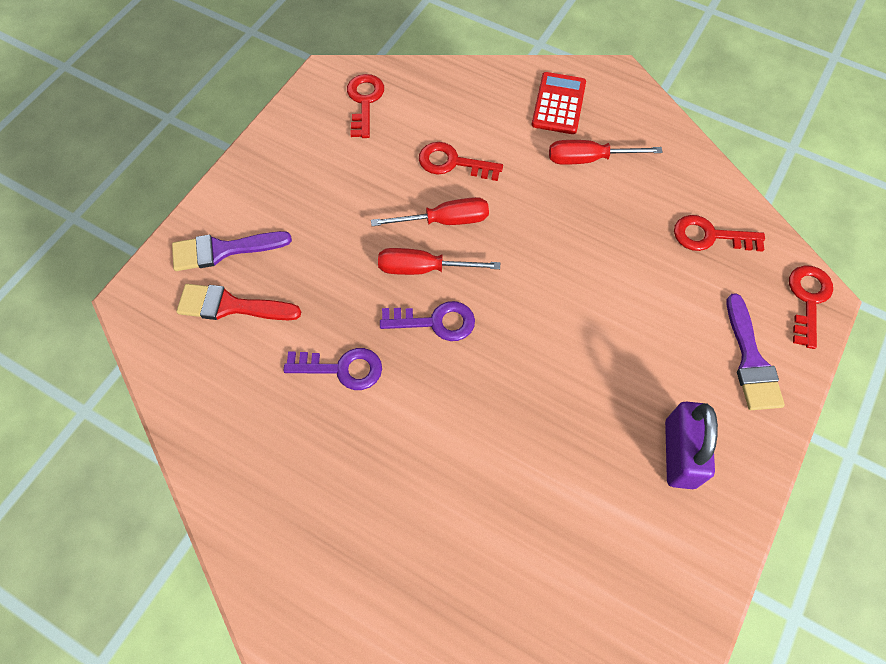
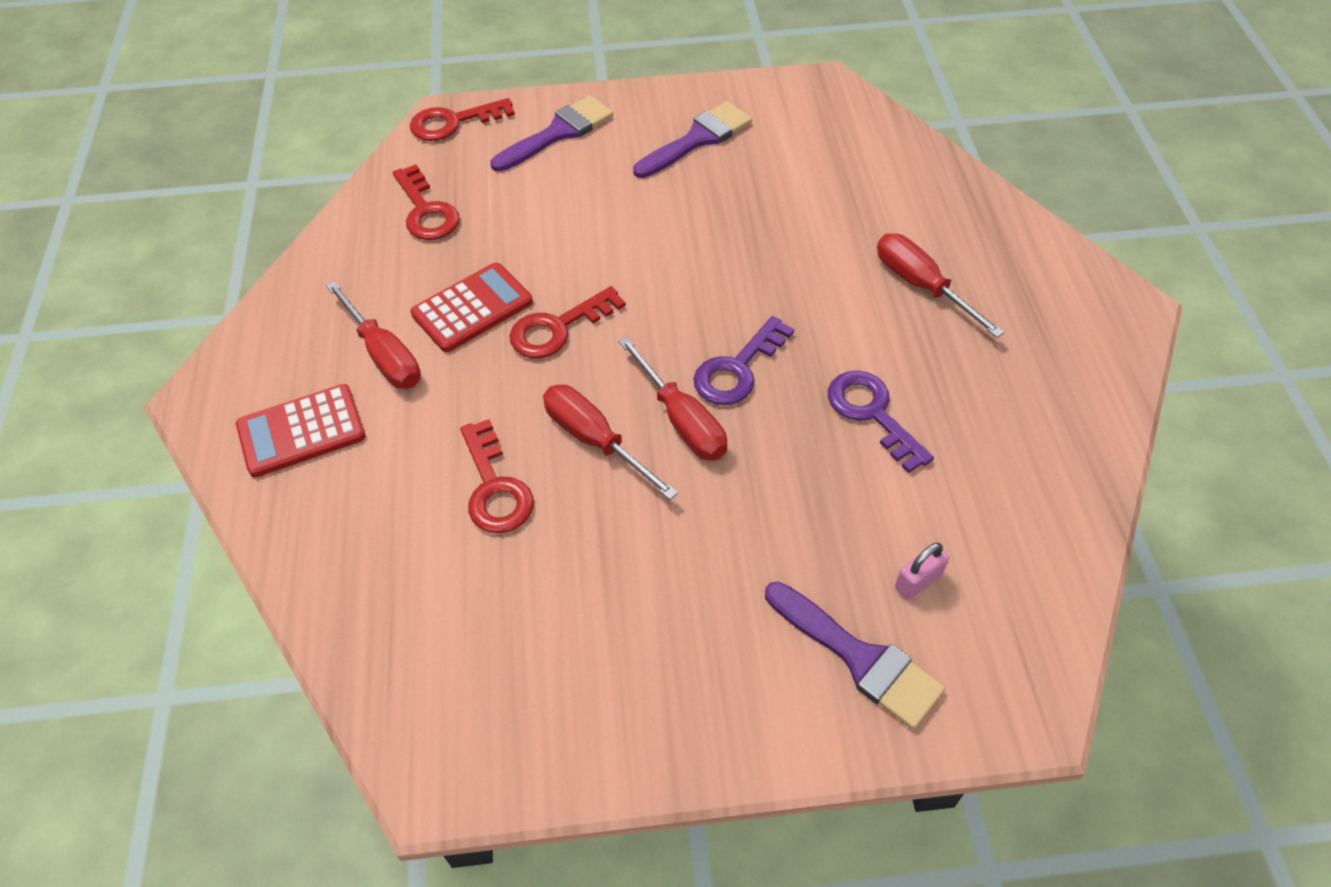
camera: 125 degrees left, 10 degrees down
red brush [176,284,301,320] -> pink padlock [895,542,949,600]
red key [347,74,384,138] -> red key moved to [509,286,626,358]
purple key [380,301,475,341] -> purple key turned 105 degrees counterclockwise [693,316,794,405]
purple padlock [665,402,718,489] -> purple brush [633,101,752,178]
none -> red calculator [410,262,533,352]
none -> red screwdriver [877,233,1005,338]

